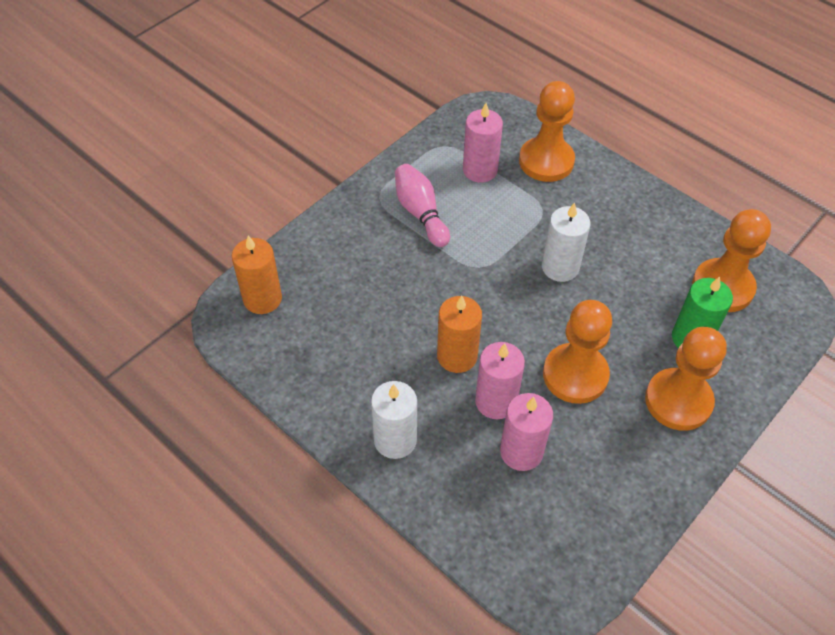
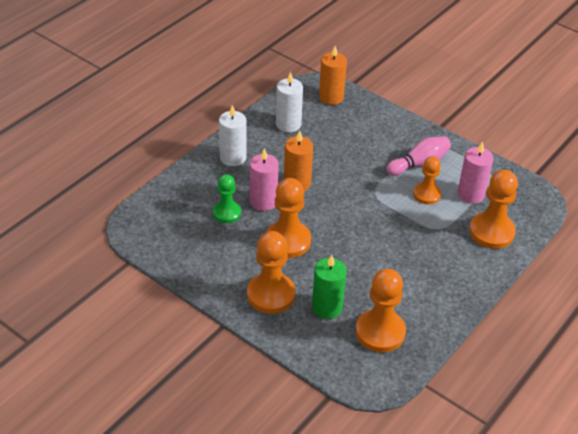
camera: 85 degrees right, 10 degrees down
pink candle [500,393,553,471] -> green pawn [213,174,241,223]
white candle [542,202,590,282] -> white candle moved to [276,71,303,132]
none -> orange pawn [413,156,441,204]

